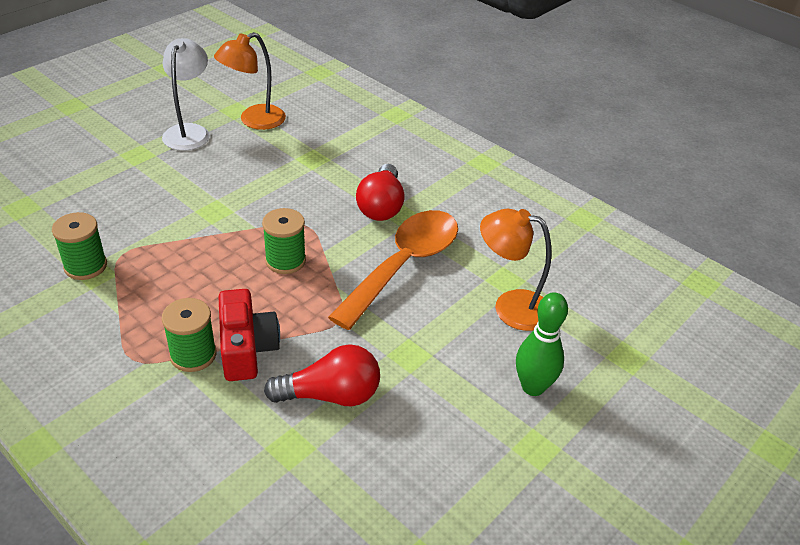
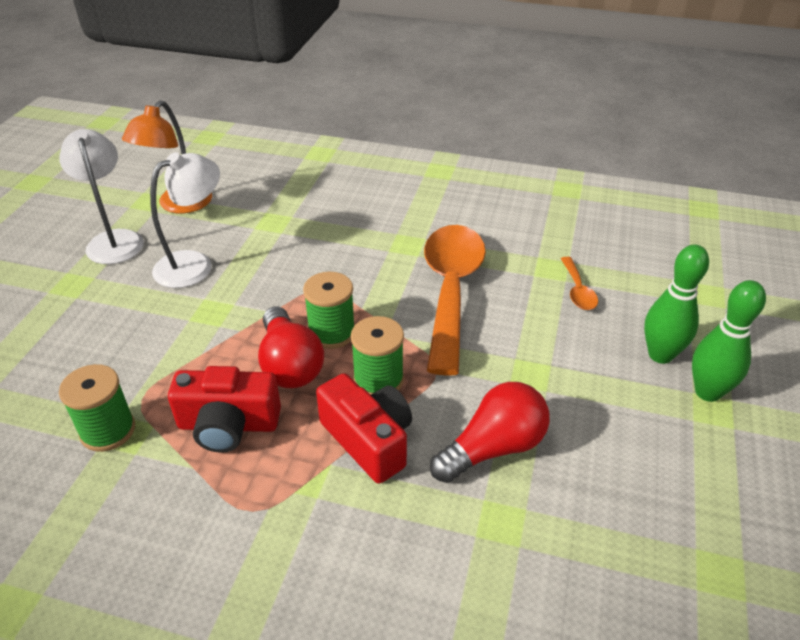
camera: 25 degrees left, 0 degrees up
green spool [162,298,217,372] -> green spool moved to [351,316,404,395]
red light bulb [356,164,405,221] -> red light bulb moved to [258,306,324,388]
orange lamp [480,209,552,331] -> orange spoon [561,257,598,310]
none -> white lamp [150,152,220,288]
none -> red camera [168,366,281,453]
none -> green bowling pin [692,280,766,402]

